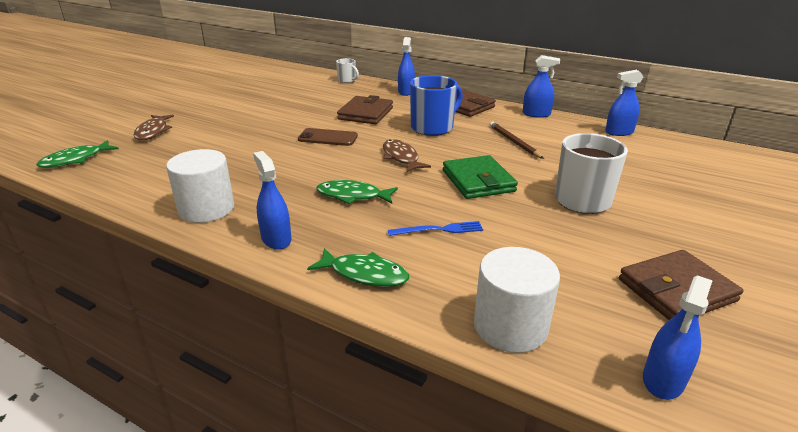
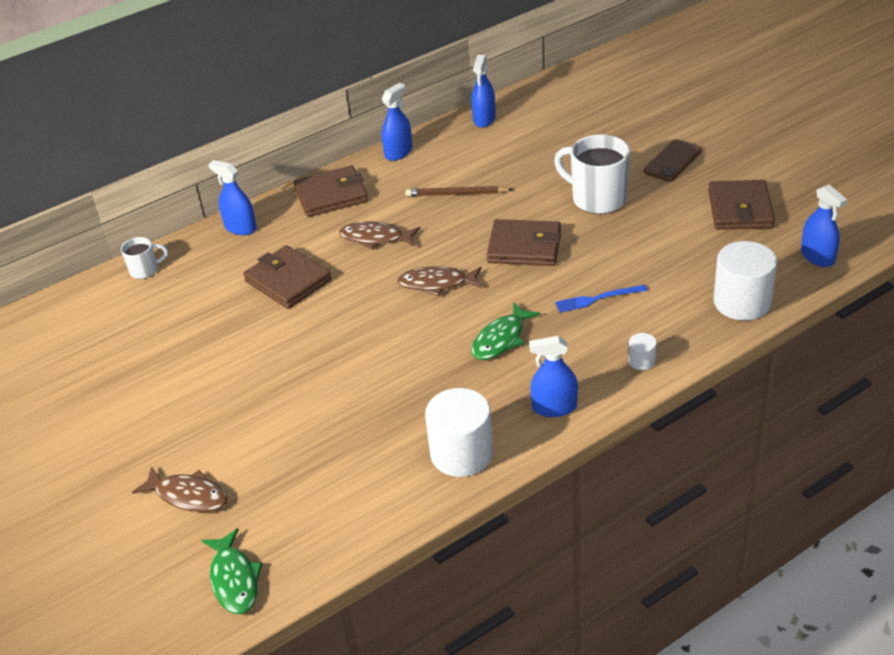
camera: 60 degrees left, 10 degrees up
brown phone [298,128,358,146] -> brown phone moved to [644,139,702,182]
green fish [307,248,409,287] -> white cylinder [628,333,657,370]
blue fork [388,221,483,236] -> blue fork turned 120 degrees counterclockwise [555,285,647,313]
blue mug [410,75,463,136] -> brown fish [339,222,420,250]
green wallet [443,155,518,199] -> brown wallet [487,219,561,266]

